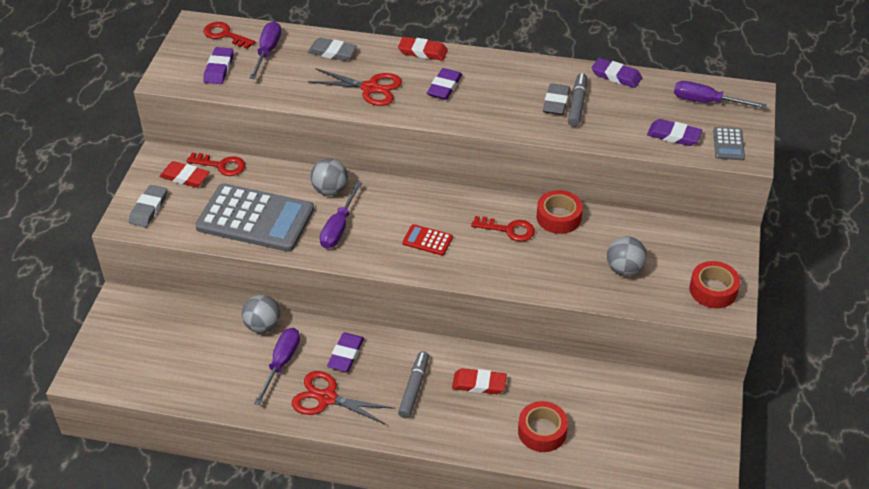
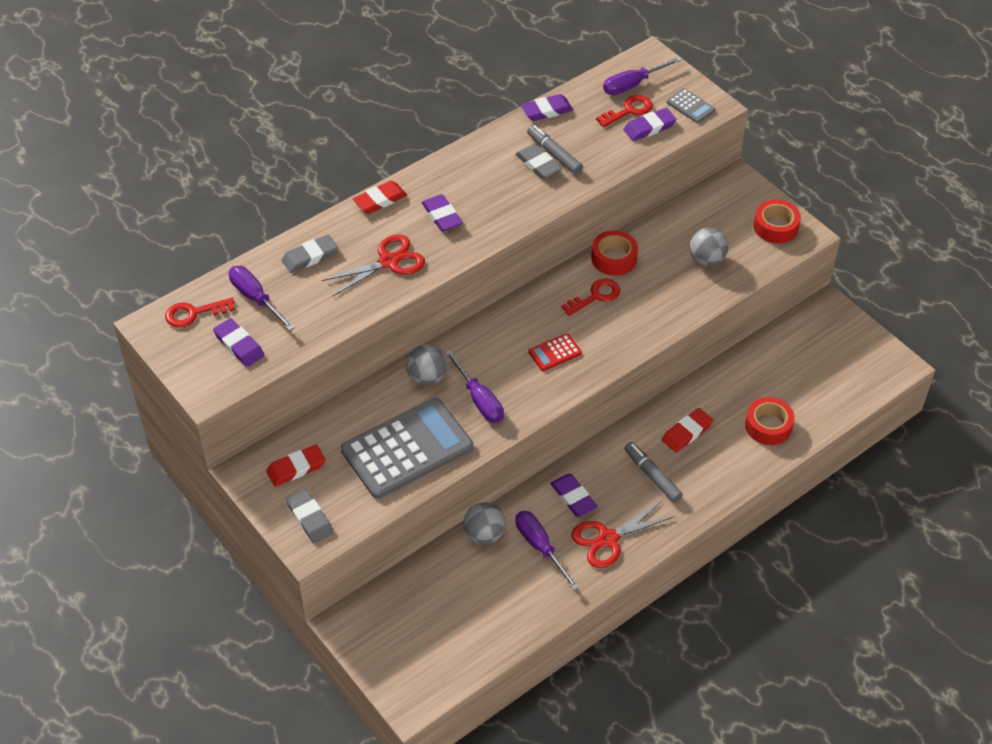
camera: 50 degrees left, 5 degrees up
red key [186,153,245,176] -> red key moved to [596,95,653,127]

